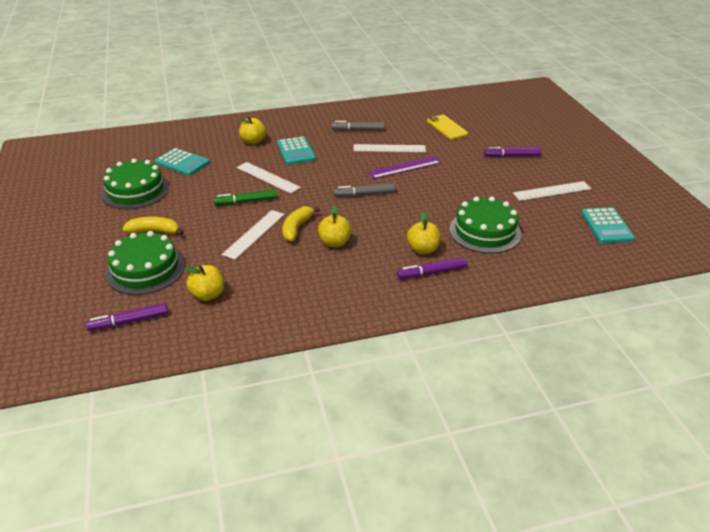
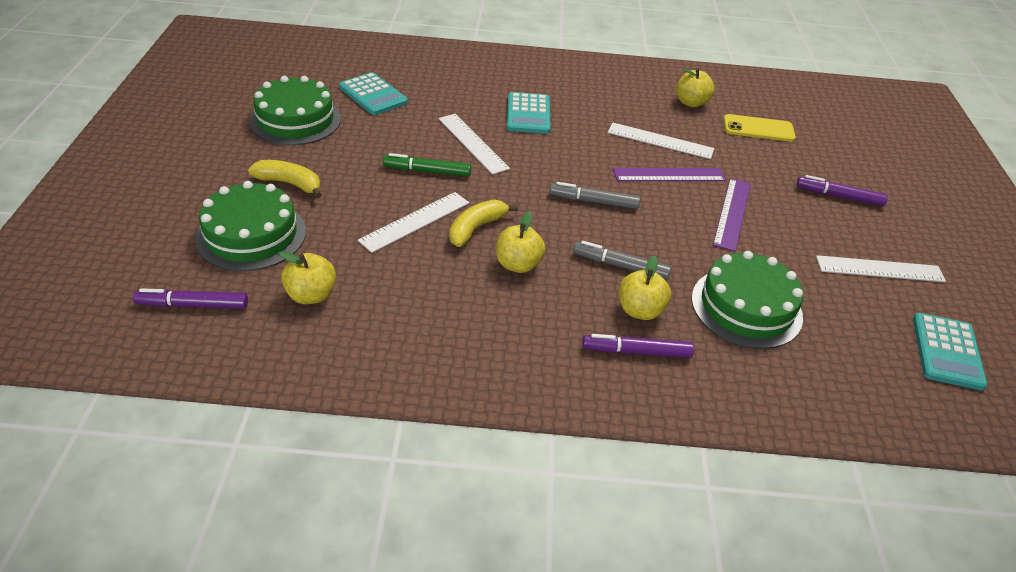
camera: 15 degrees right, 5 degrees up
yellow apple [239,116,266,145] -> yellow apple moved to [676,68,715,107]
grey marker [332,121,385,130] -> grey marker moved to [573,241,672,279]
yellow phone [427,115,468,139] -> yellow phone turned 75 degrees counterclockwise [723,114,796,142]
none -> purple ruler [713,178,751,251]

